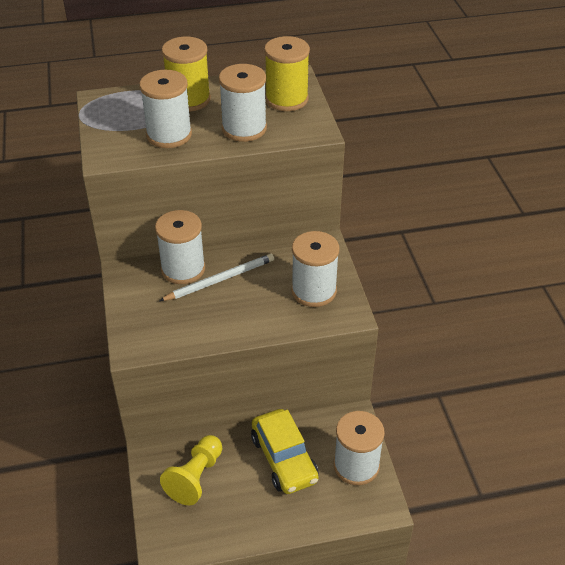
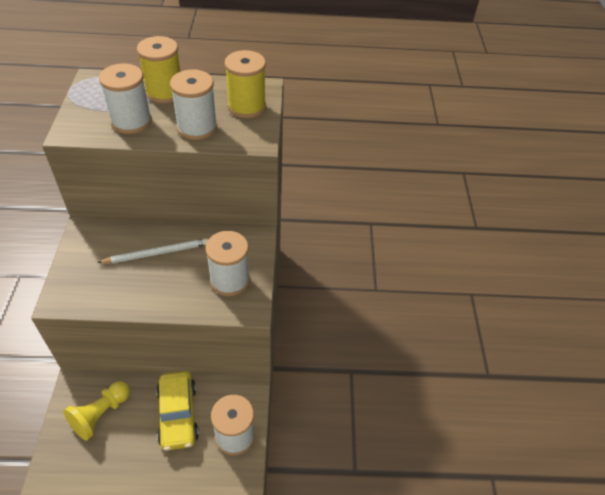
camera: 10 degrees right, 5 degrees up
white spool [155,210,205,284] -> none

